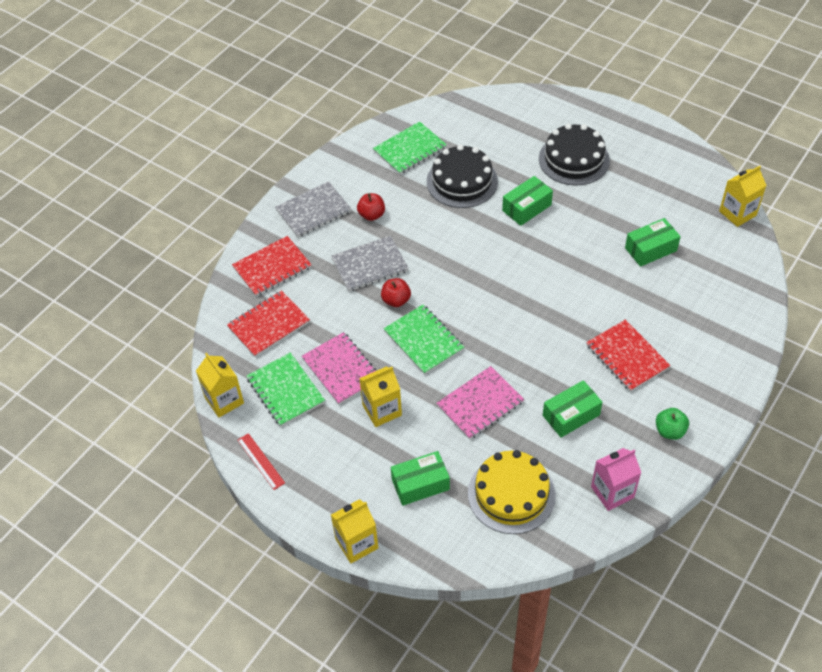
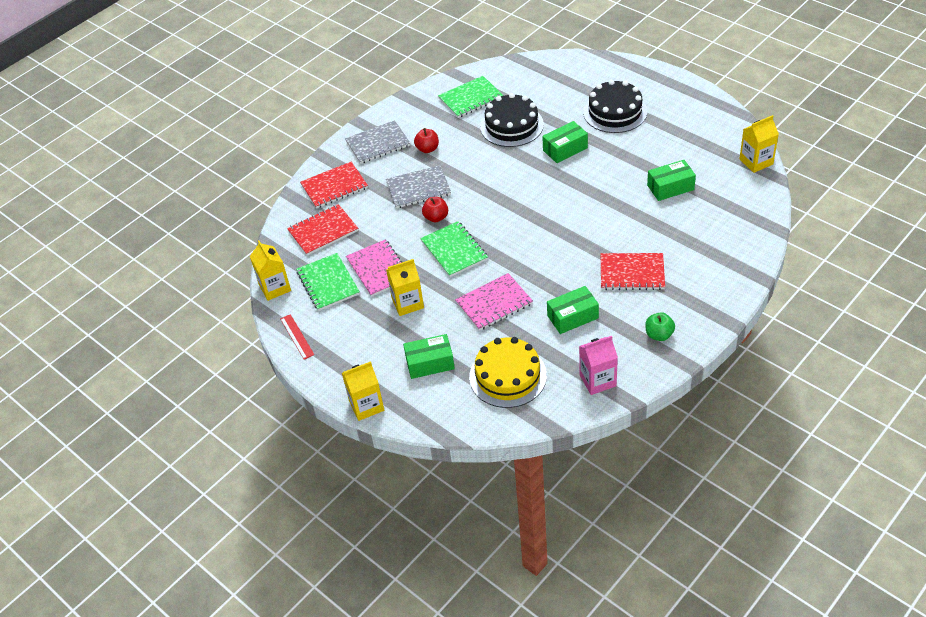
camera: 10 degrees right, 5 degrees down
red notebook [586,320,671,392] -> red notebook turned 60 degrees counterclockwise [601,253,665,290]

